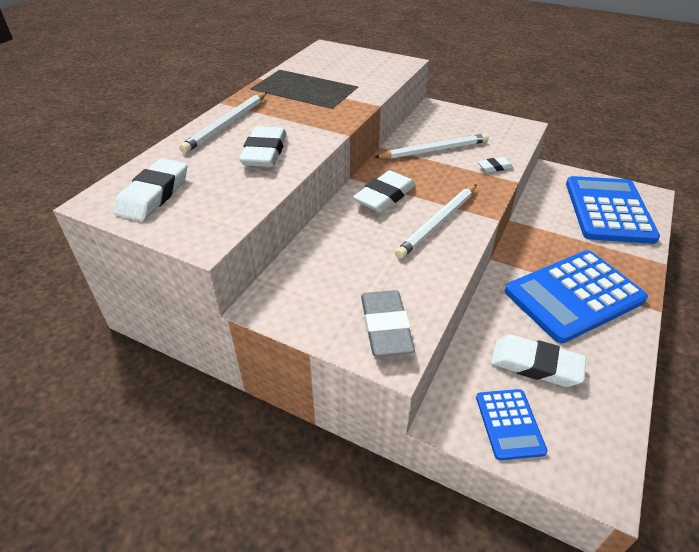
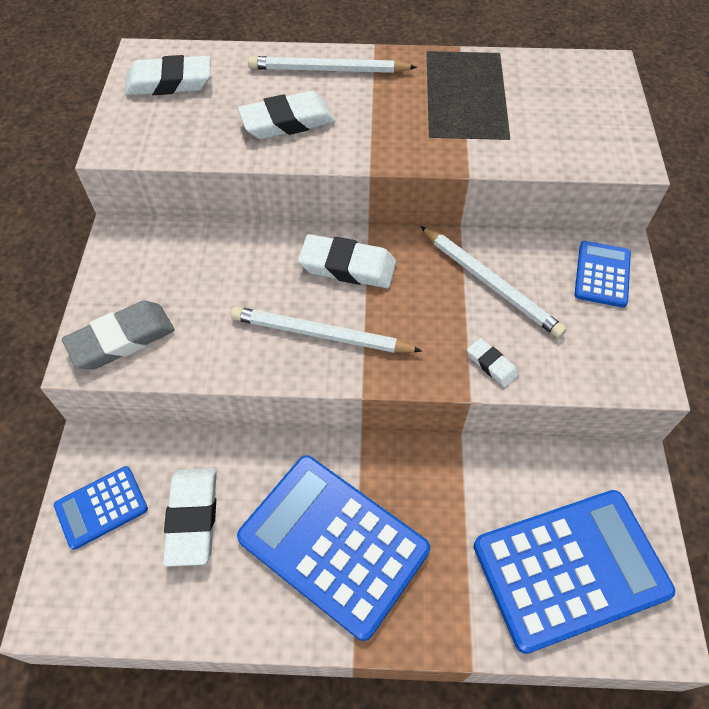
camera: 65 degrees right, 15 degrees up
none -> blue calculator [574,241,631,308]

